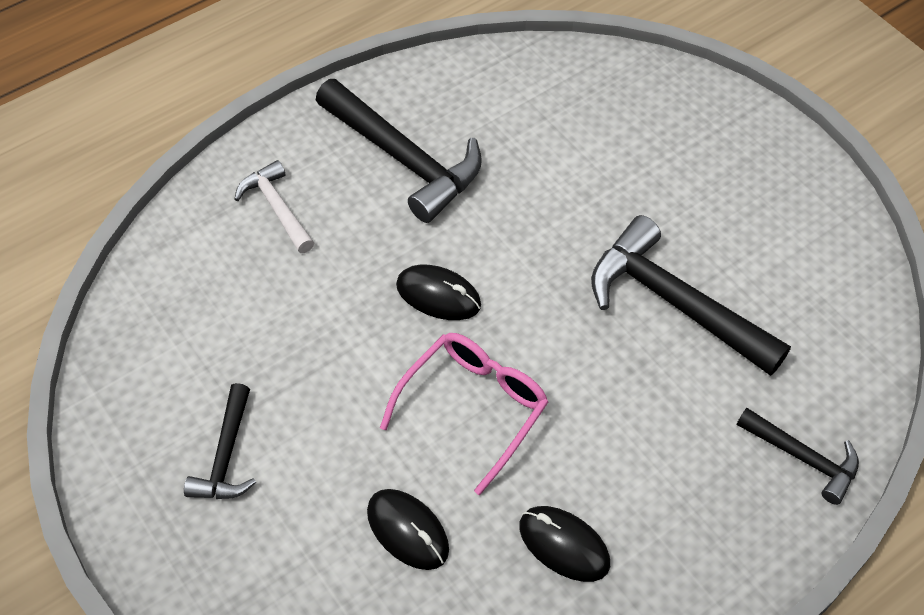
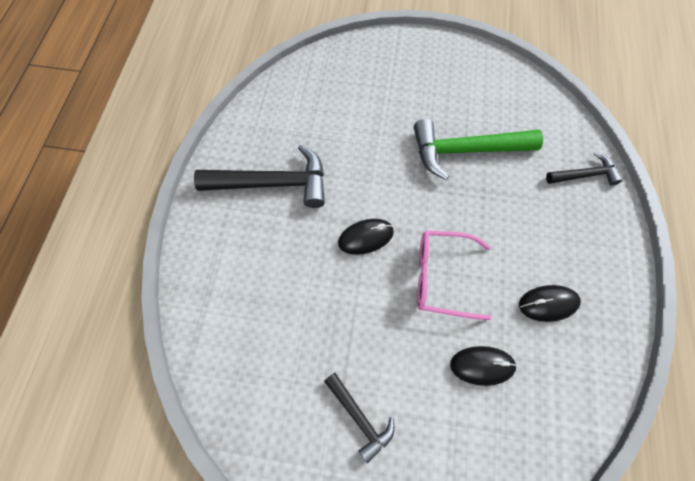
camera: 45 degrees left, 10 degrees up
white hammer [234,160,314,253] -> none
pink glasses [380,333,548,495] -> pink glasses turned 75 degrees counterclockwise [417,231,491,320]
black hammer [591,215,791,376] -> green hammer [414,119,543,180]

